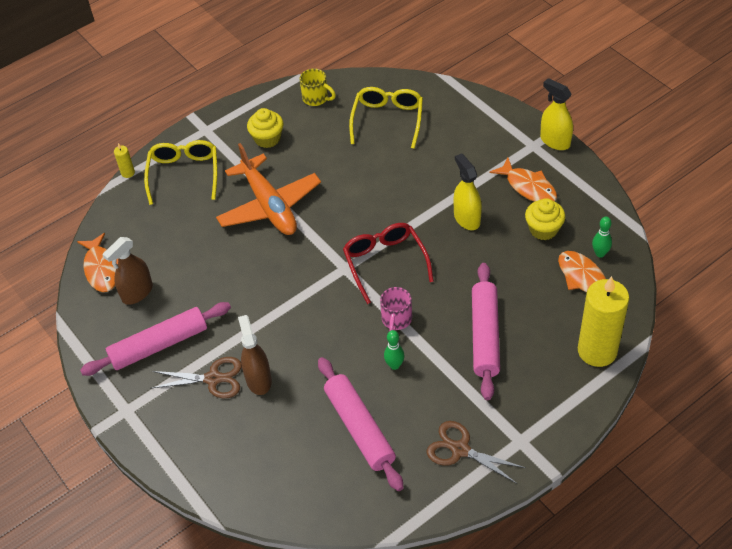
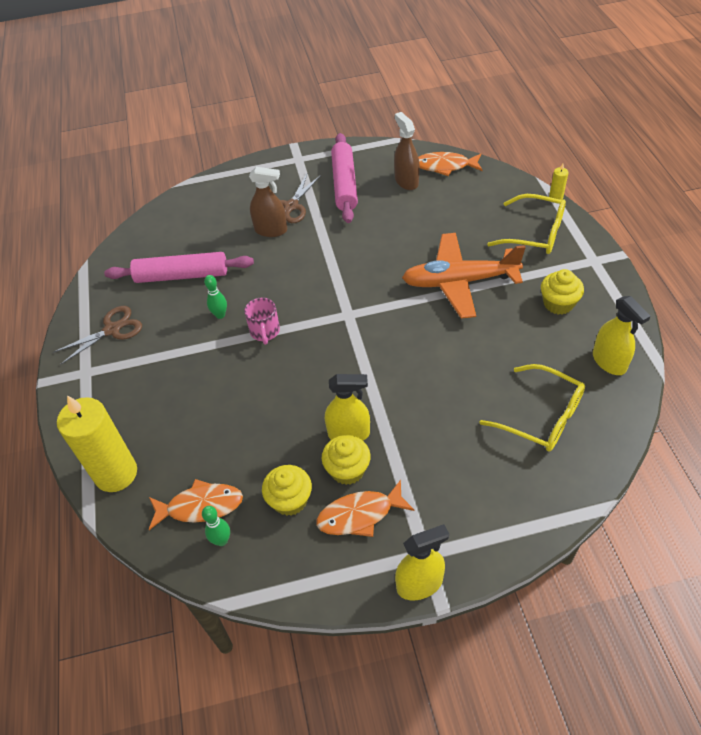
camera: 115 degrees right, 0 degrees up
yellow mug [300,68,336,106] -> yellow spray bottle [593,296,651,375]
red glasses [343,223,434,304] -> none
pink mug [380,287,412,331] -> pink mug turned 135 degrees counterclockwise [244,298,280,345]
pink rolling pin [472,263,500,400] -> none
none -> yellow cupcake [322,435,371,485]

